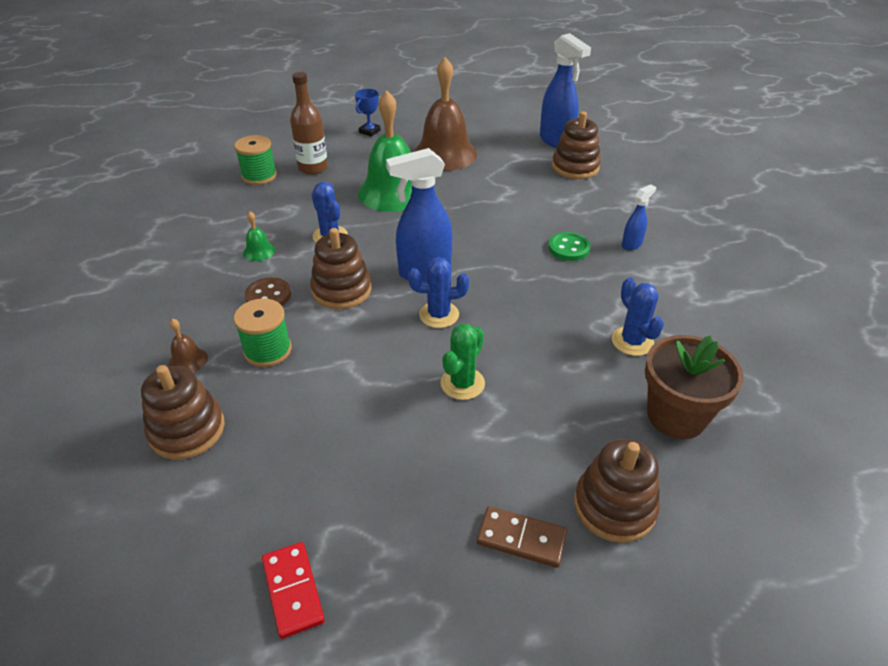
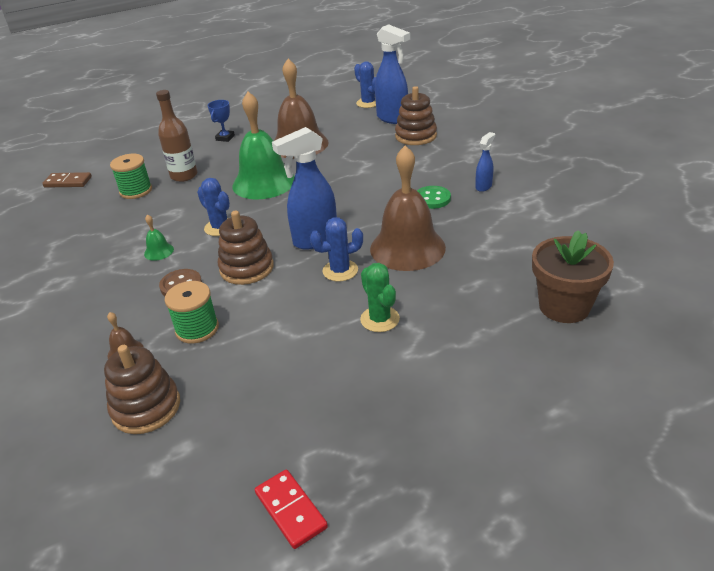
camera: 10 degrees left, 5 degrees down
green cactus [440,324,485,400] -> green cactus turned 45 degrees counterclockwise [360,263,400,332]
brown domino [477,506,567,568] -> brown domino moved to [42,172,92,188]
brown stacking toy [574,439,660,543] -> none
blue cactus [612,278,664,356] -> blue cactus moved to [354,61,376,108]
none -> brown bell [370,145,446,271]

